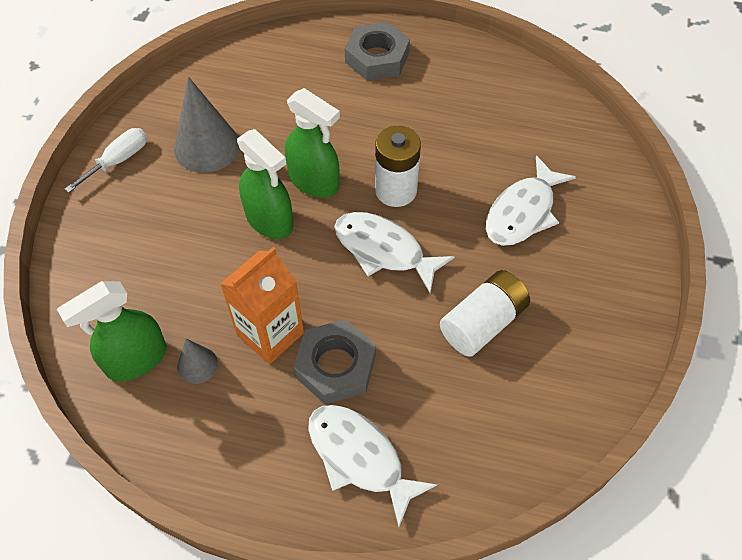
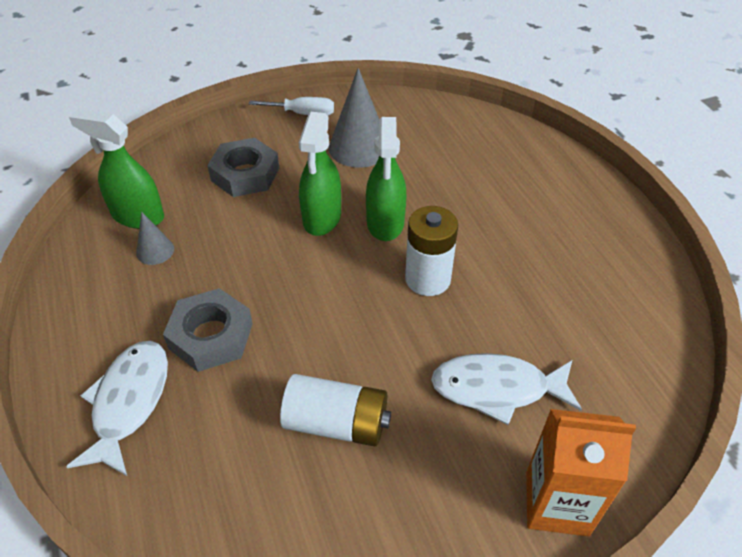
camera: 55 degrees right, 10 degrees down
orange carton [220,247,304,364] -> orange carton moved to [526,409,636,537]
white fish [334,212,455,293] -> none
grey nut [345,22,410,81] -> grey nut moved to [207,138,279,197]

